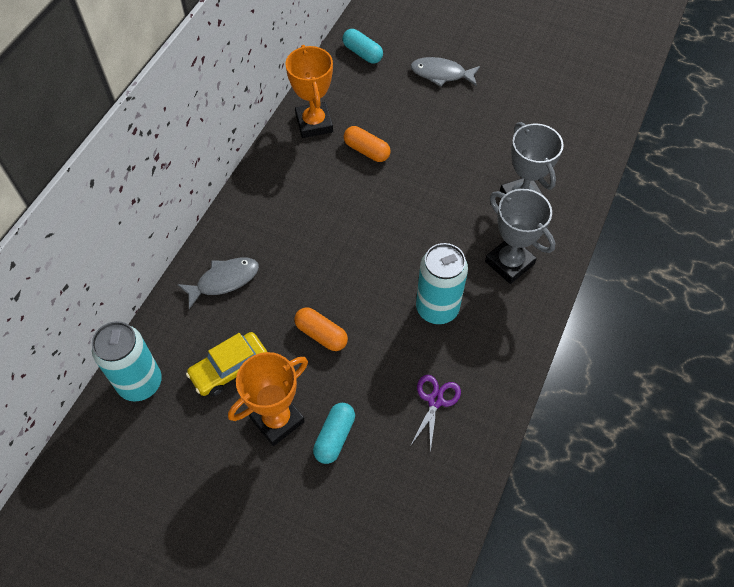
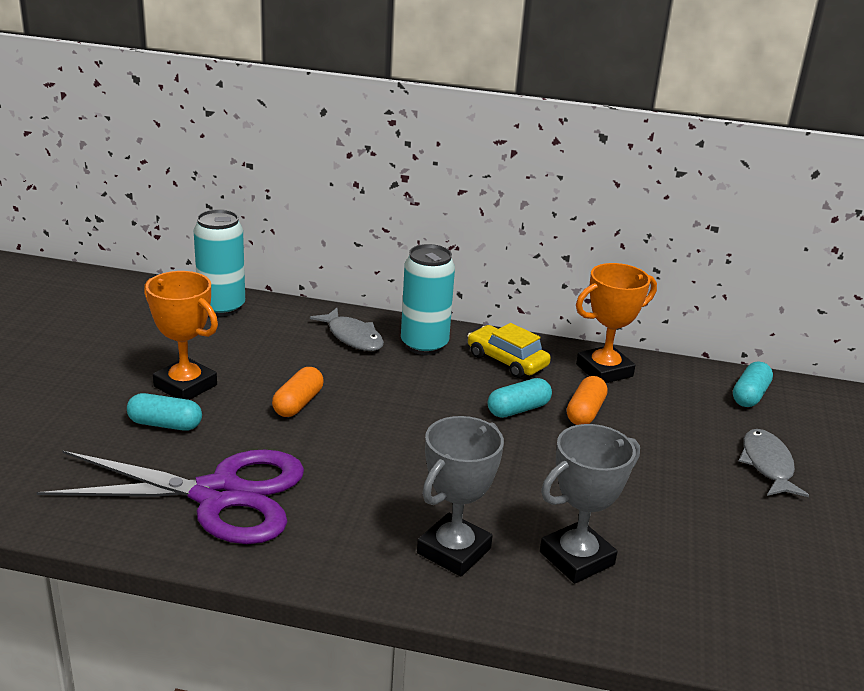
camera: 75 degrees right, 30 degrees down
yellow car [186,332,267,396] -> yellow car moved to [468,323,551,378]
purple scissors [411,375,461,452] -> purple scissors [36,450,304,544], size x2.42
turquoise can [416,243,468,324] -> turquoise can moved to [401,244,455,355]
none -> turquoise capsule [488,378,552,418]

